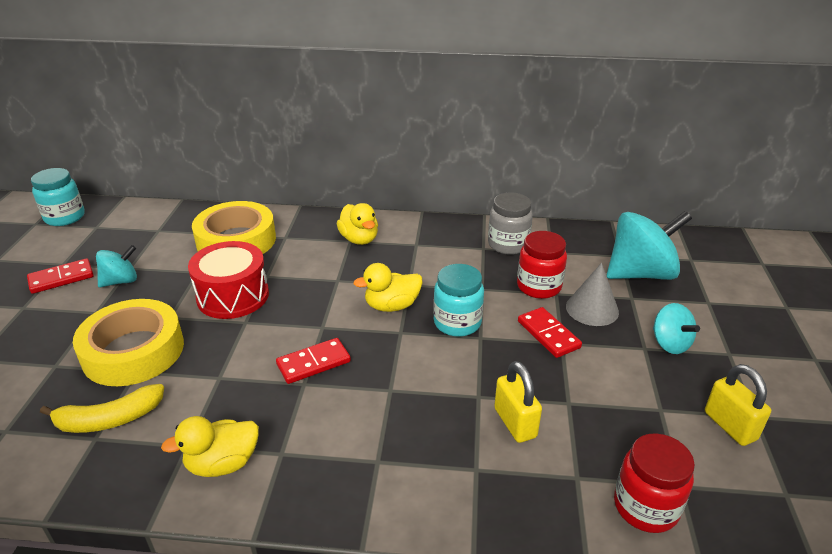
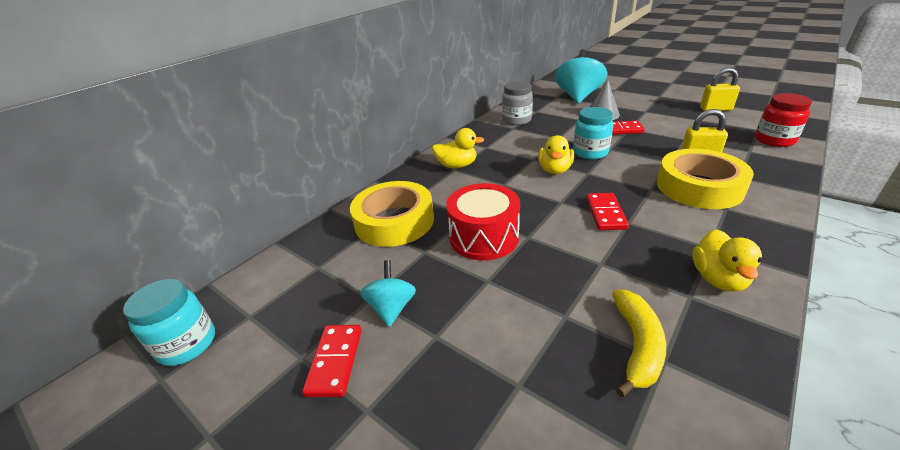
camera: 55 degrees left, 0 degrees up
yellow tape [73,299,184,386] -> yellow tape moved to [657,149,754,209]
red jar [517,231,567,299] -> none
turquoise spinning top [653,303,700,354] -> none

